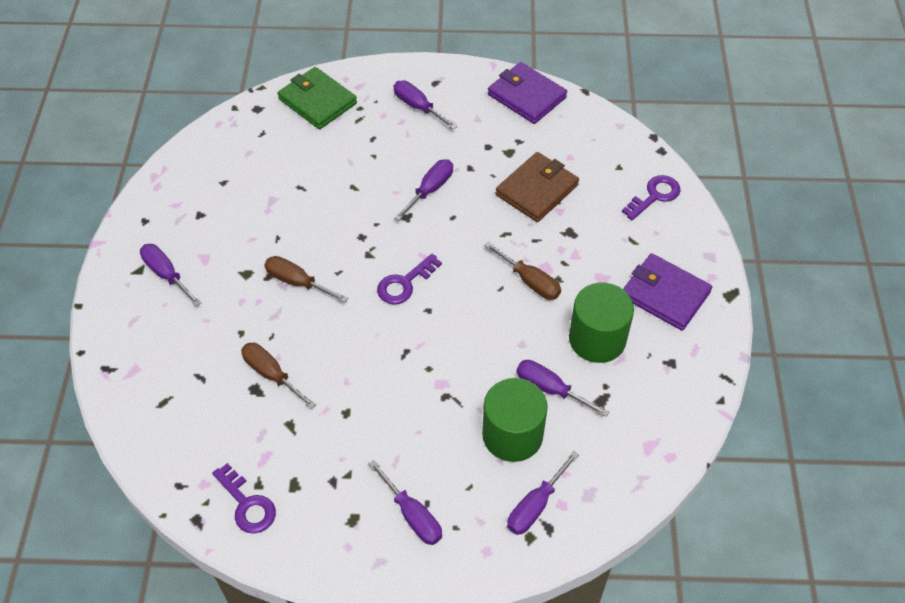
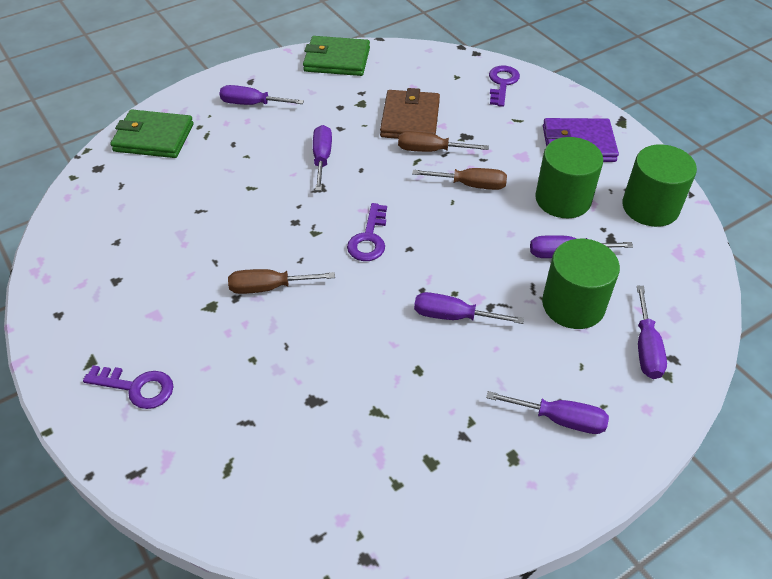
camera: 35 degrees left, 5 degrees down
purple screwdriver [140,244,201,307] -> purple screwdriver moved to [414,292,524,324]
purple key [212,463,276,534] -> purple key moved to [83,365,174,409]
brown screwdriver [241,343,316,409] -> brown screwdriver moved to [398,131,489,152]
purple wallet [488,62,567,124] -> green wallet [303,36,370,76]
none -> green cylinder [622,145,697,227]

